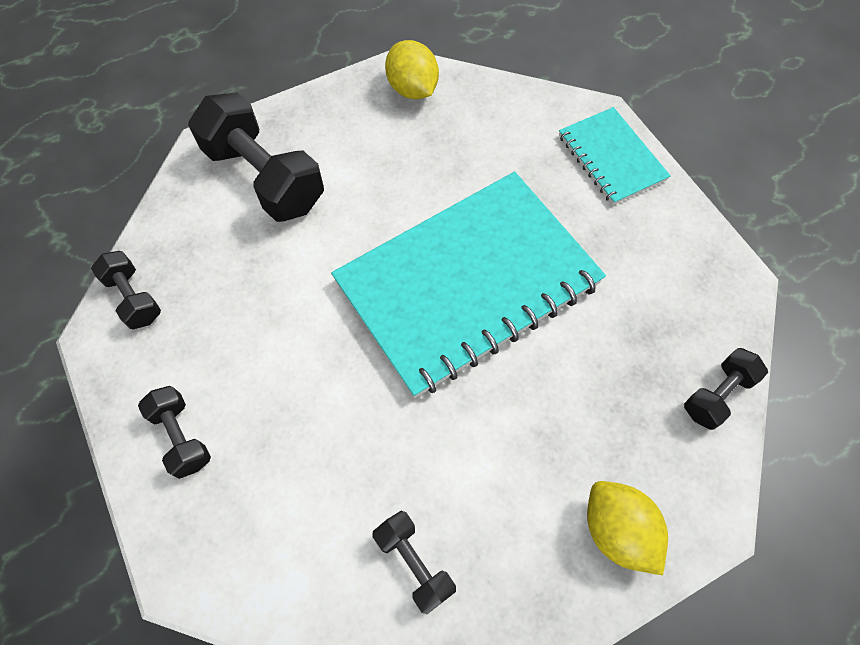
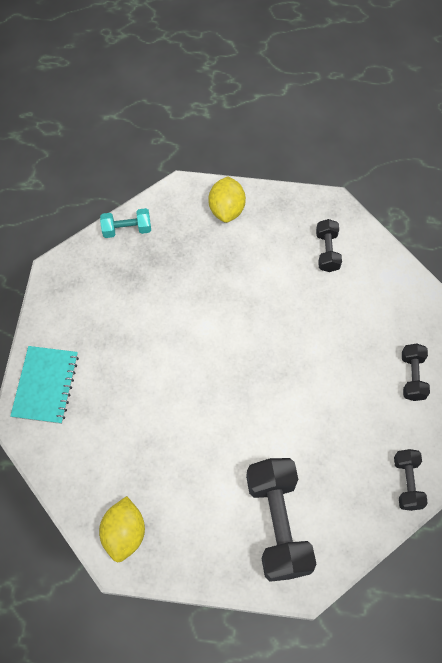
camera: 145 degrees left, 0 degrees up
turquoise notebook [331,172,606,398] -> none
black dumbbell [684,348,768,430] -> turquoise dumbbell [100,208,151,238]

